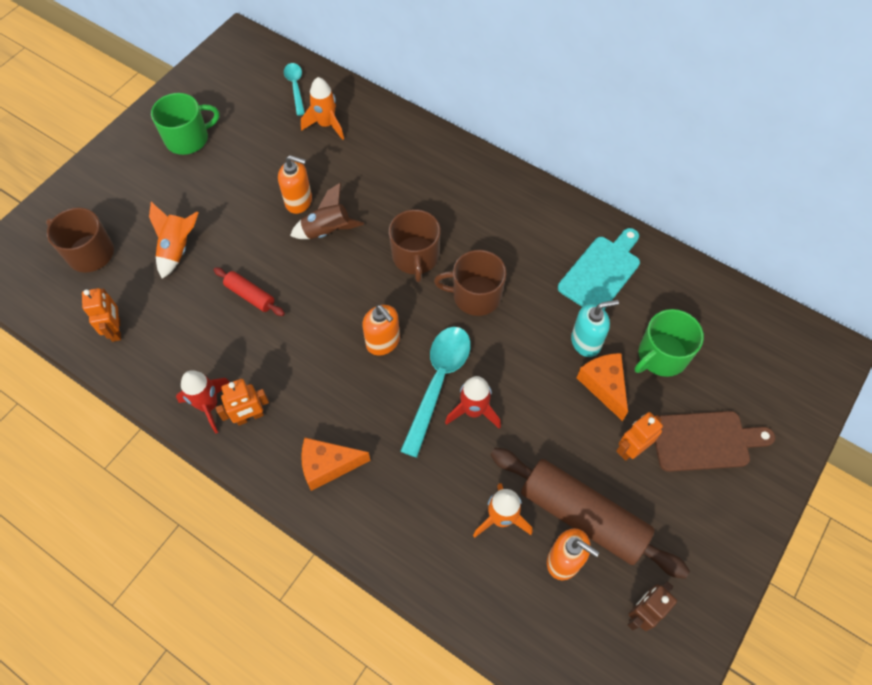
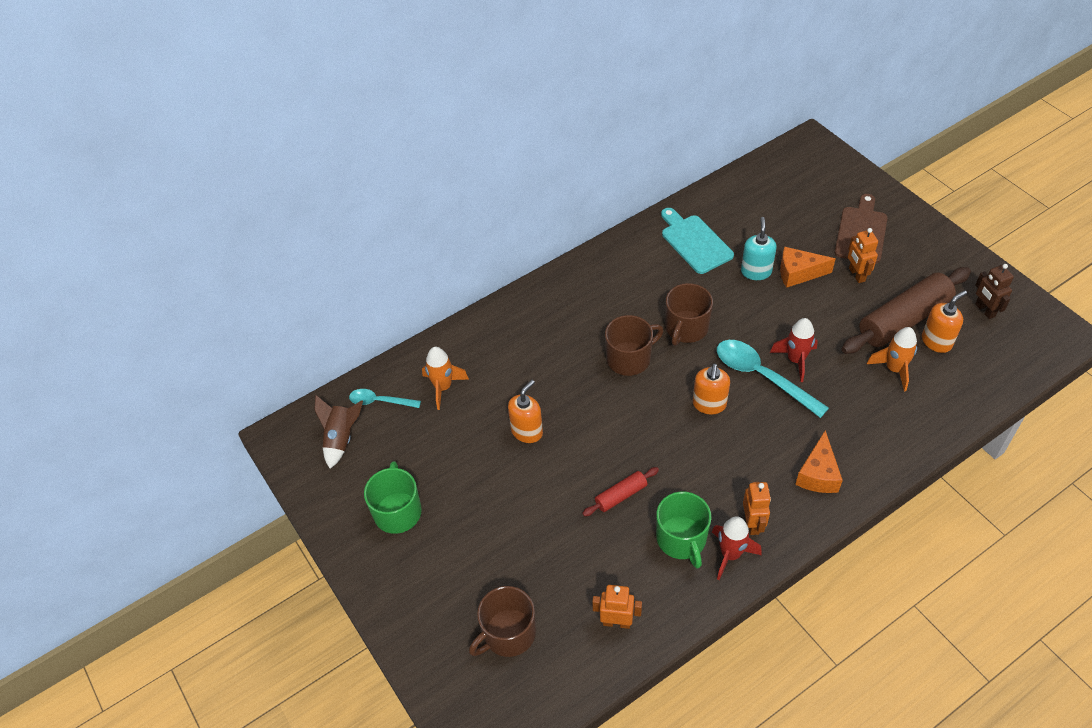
camera: 65 degrees left, 10 degrees down
orange rocket [149,202,199,279] -> none
brown rocket [290,183,364,239] -> brown rocket moved to [314,395,363,469]
orange soap dispenser [362,305,400,355] -> orange soap dispenser turned 120 degrees clockwise [693,363,730,414]
brown mug [389,209,441,282] -> brown mug turned 45 degrees counterclockwise [605,315,664,376]
green mug [635,309,704,377] -> green mug moved to [656,492,711,569]

